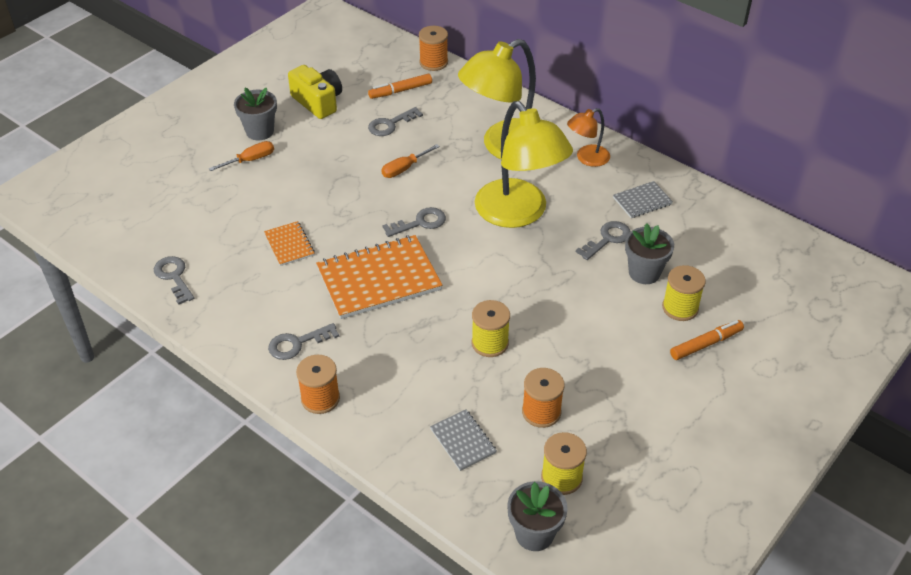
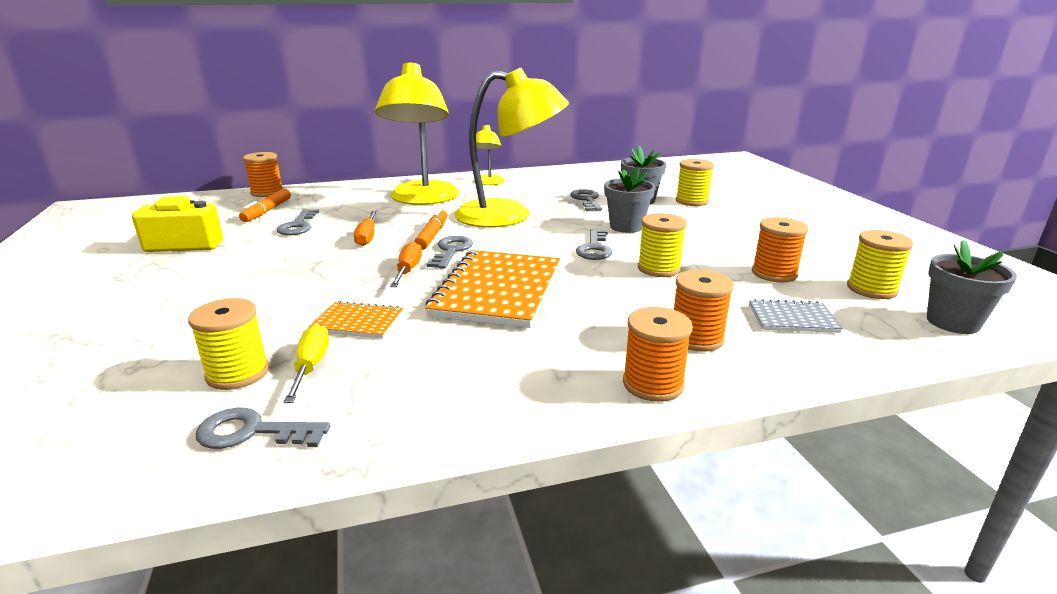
camera: 55 degrees left, 20 degrees down
orange screwdriver [209,141,274,171] -> orange screwdriver moved to [390,242,422,287]
grey flower pot [234,88,277,140] -> grey flower pot moved to [604,167,655,233]
grey key [268,323,339,360] -> grey key moved to [576,229,612,260]
orange lamp [567,108,610,167] -> yellow lamp [474,124,505,185]
grey notebook [613,181,673,218] -> none
orange marker [670,320,744,360] -> orange marker moved to [414,208,447,250]
none -> yellow spool [188,298,269,390]
none -> yellow screwdriver [283,324,329,403]
none -> orange spool [674,270,734,352]

